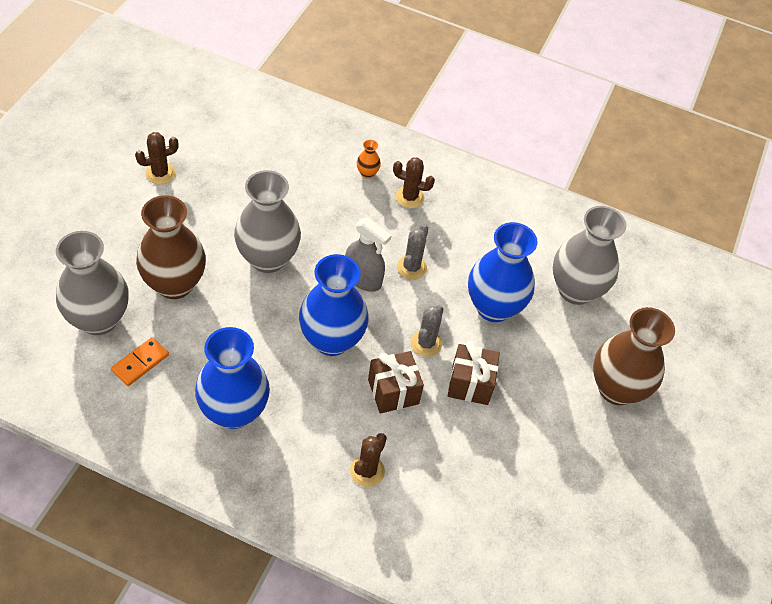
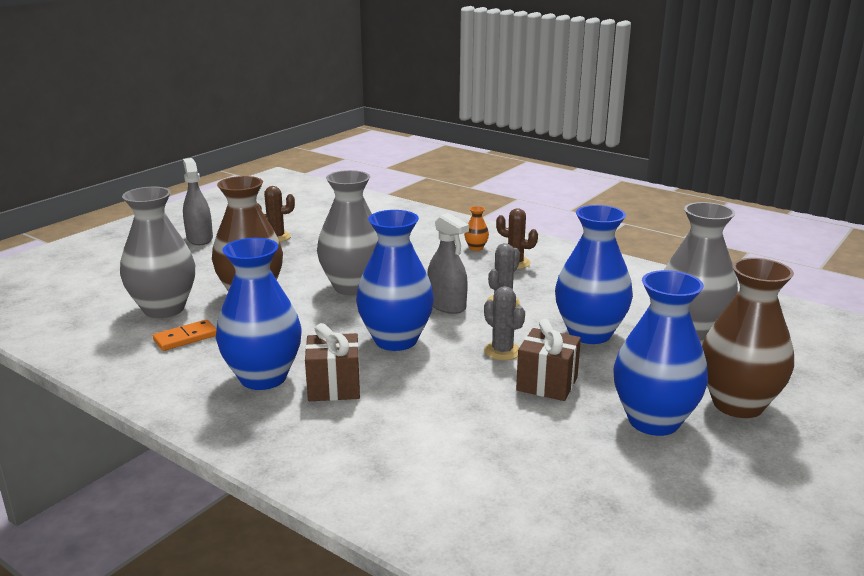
camera: 20 degrees right, 30 degrees down
brown cactus [350,433,387,487] -> none
brown gift [368,351,424,413] -> brown gift moved to [305,323,360,401]
grey cactus [410,305,443,357] -> grey cactus turned 75 degrees counterclockwise [484,286,525,360]
none -> grey spray bottle [183,158,213,245]
none -> blue vase [613,270,708,436]

